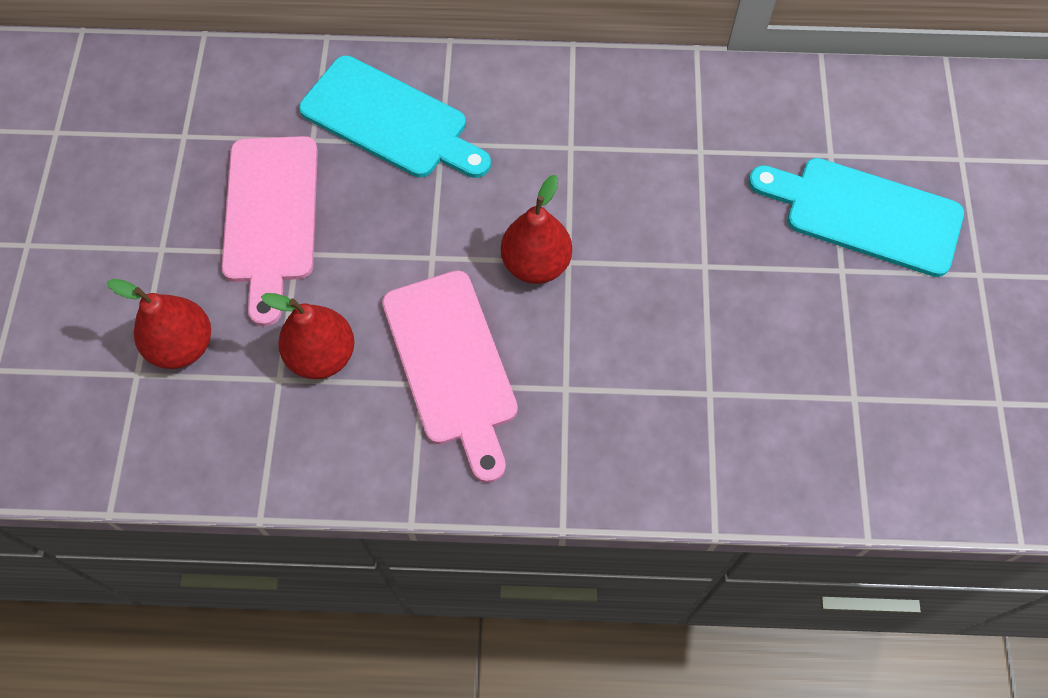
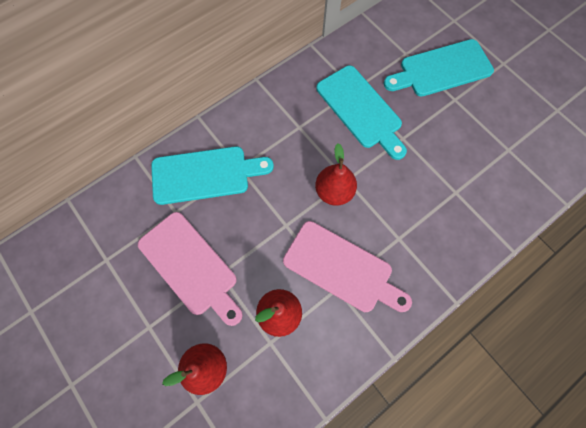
camera: 40 degrees left, 5 degrees up
none -> turquoise cutting board [317,66,407,160]

